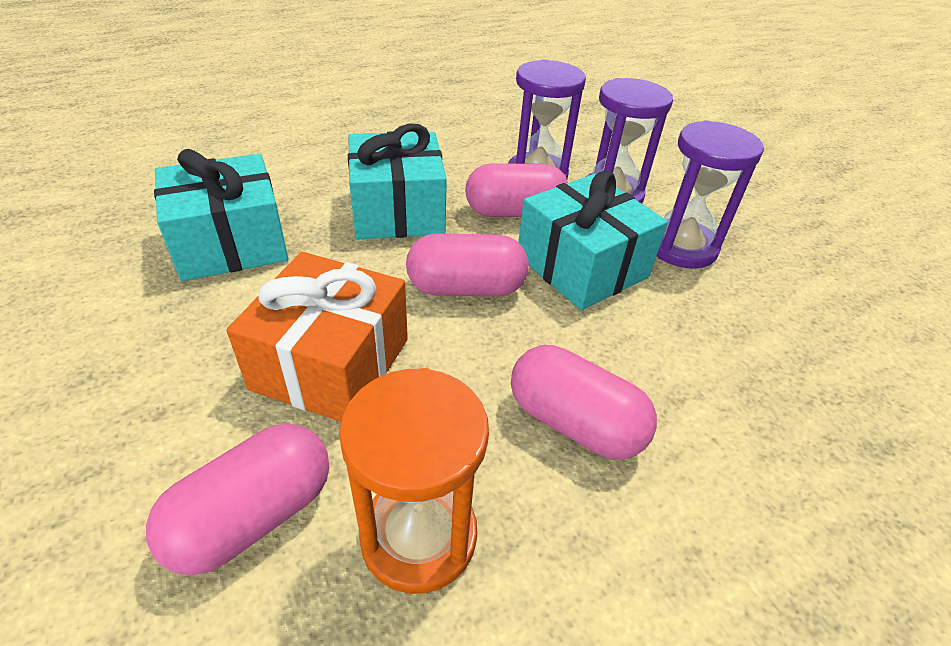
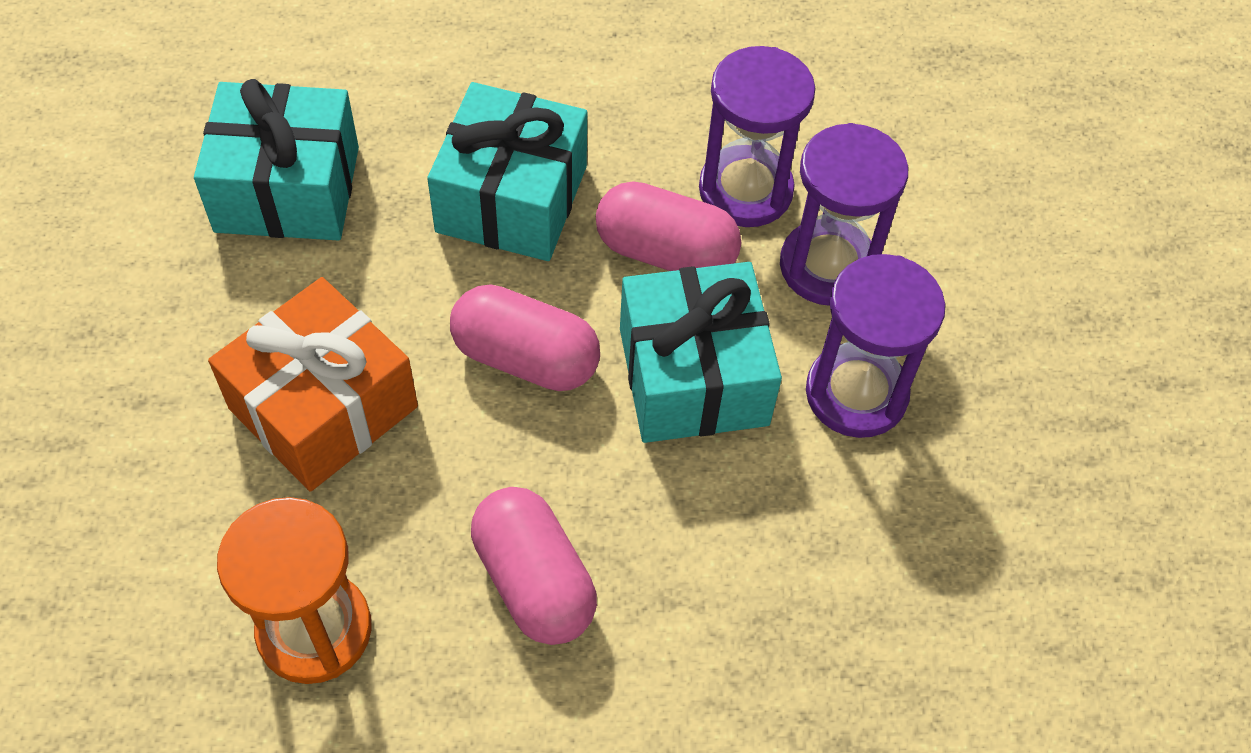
camera: 25 degrees right, 15 degrees up
pink capsule [146,424,329,575] -> none

